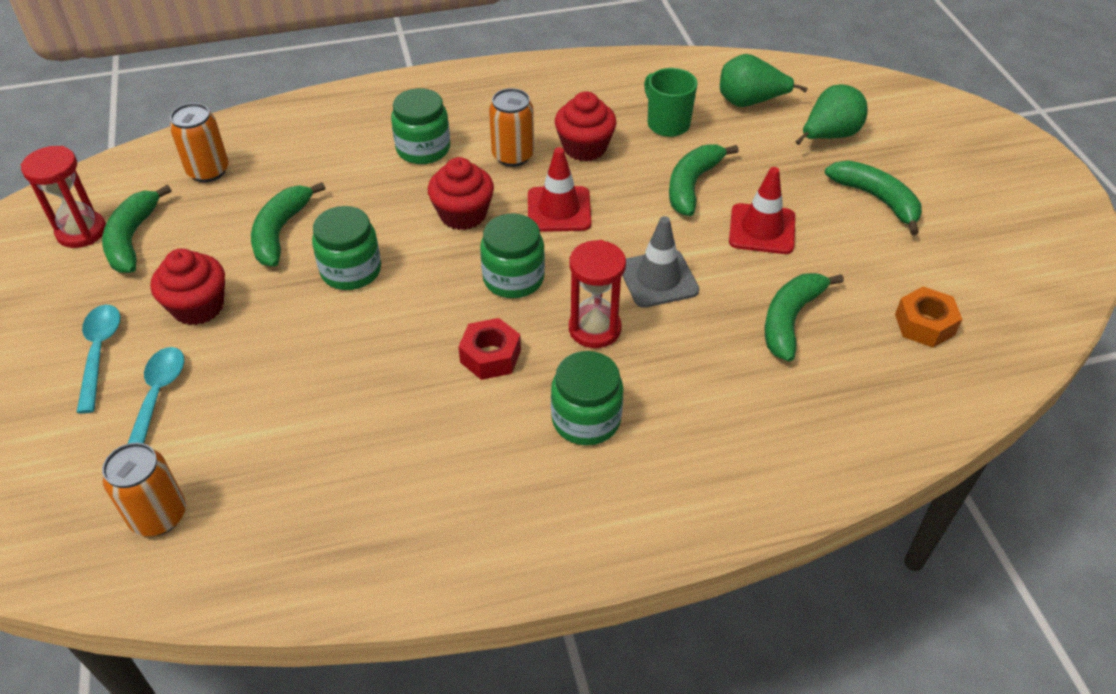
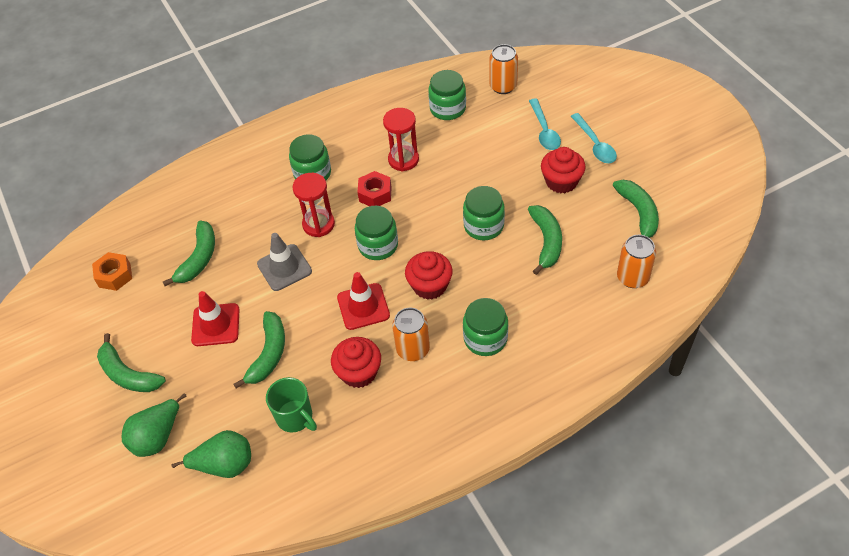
camera: 170 degrees right, 5 degrees up
red hourglass [21,146,106,248] -> red hourglass moved to [383,108,419,172]
none -> green jar [428,70,466,120]

